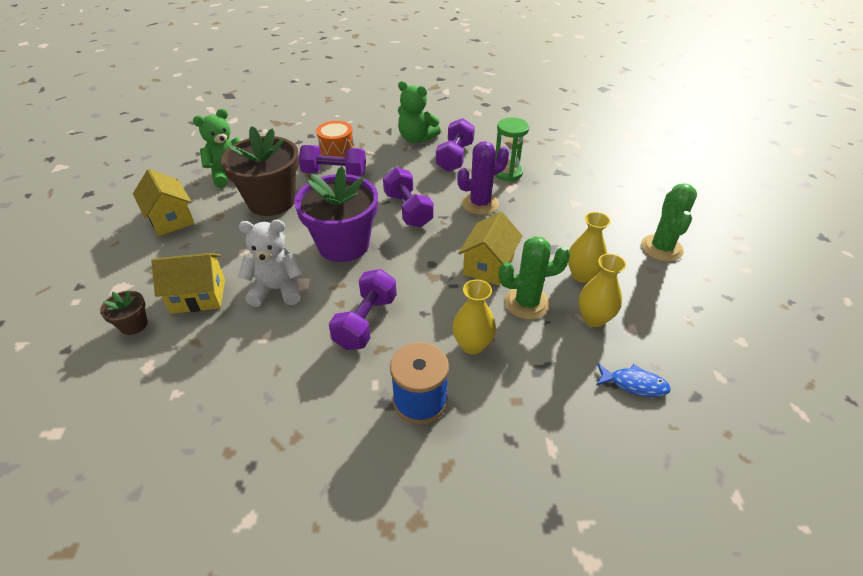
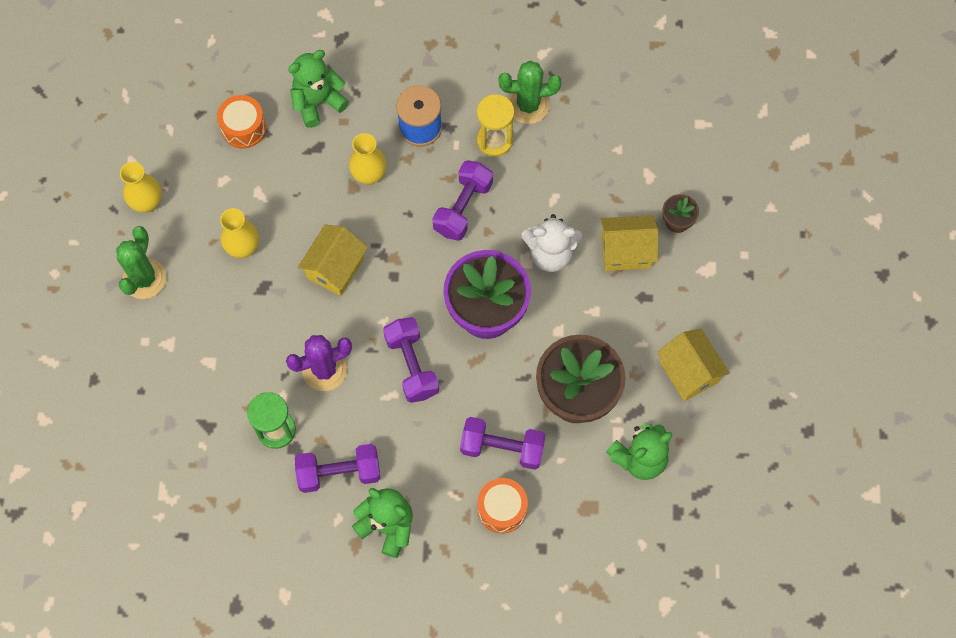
camera: 175 degrees left, 25 degrees up
purple dumbbell [436,118,475,172] -> purple dumbbell turned 60 degrees clockwise [295,444,380,493]
green cactus [499,236,570,319] -> green cactus moved to [499,61,562,124]
yellow vase [579,254,627,327] -> yellow vase moved to [120,162,162,213]
blue fish [596,363,671,397] -> orange drum [217,95,267,148]
none -> green teddy bear [288,50,349,128]
none -> yellow hourglass [477,94,514,157]

